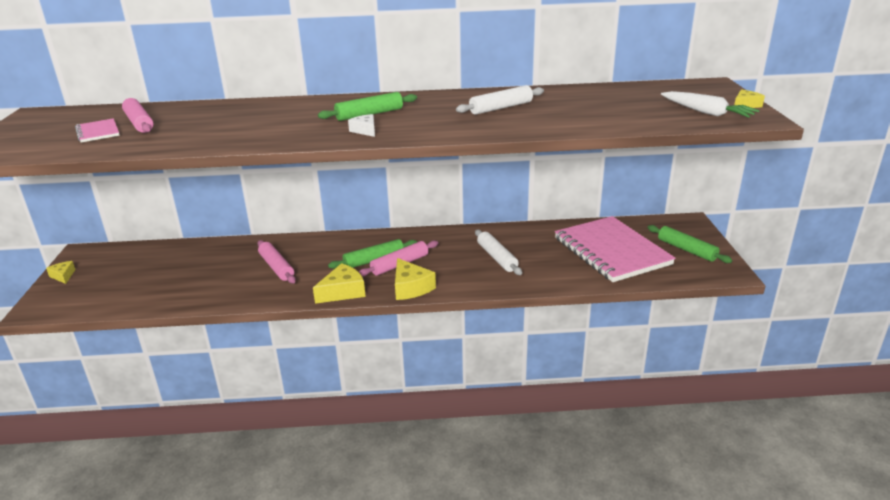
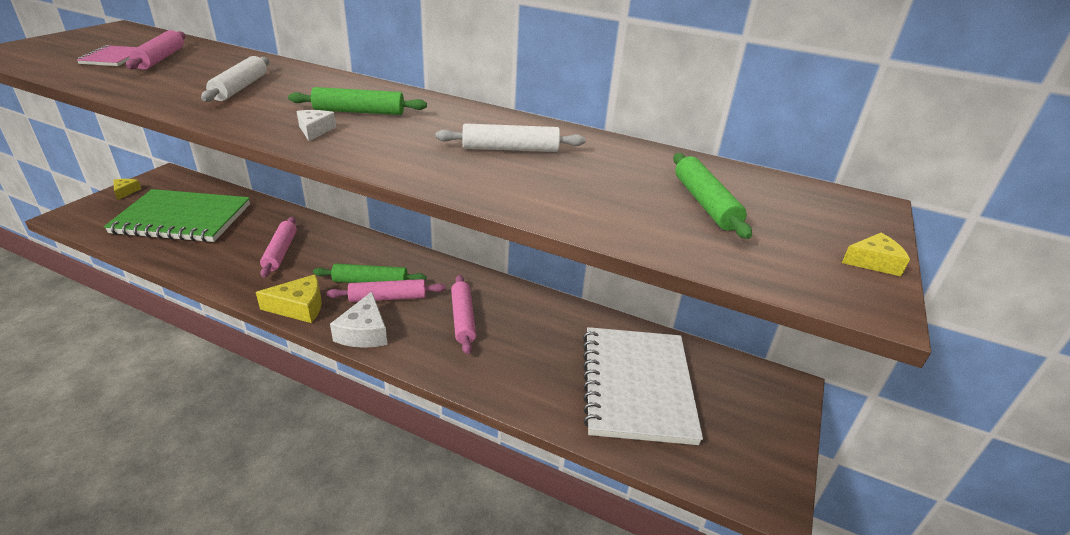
camera: 25 degrees right, 5 degrees up
yellow cheese [395,258,436,300] -> white cheese [330,292,388,348]
white rolling pin [475,229,522,275] -> white rolling pin moved to [201,56,269,102]
pink notebook [555,216,675,282] -> white notebook [583,327,703,445]
green rolling pin [648,225,732,263] -> green rolling pin moved to [673,153,752,239]
white carrot [661,91,760,118] -> none
none -> green notebook [104,189,250,242]
none -> pink rolling pin [451,275,476,354]

